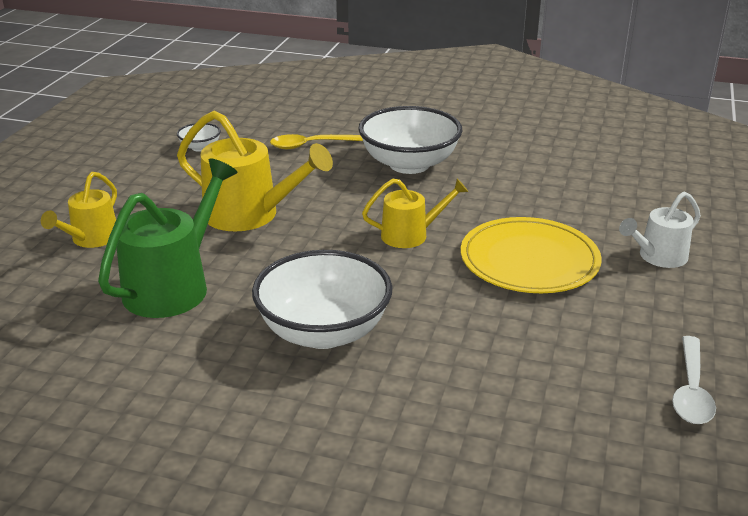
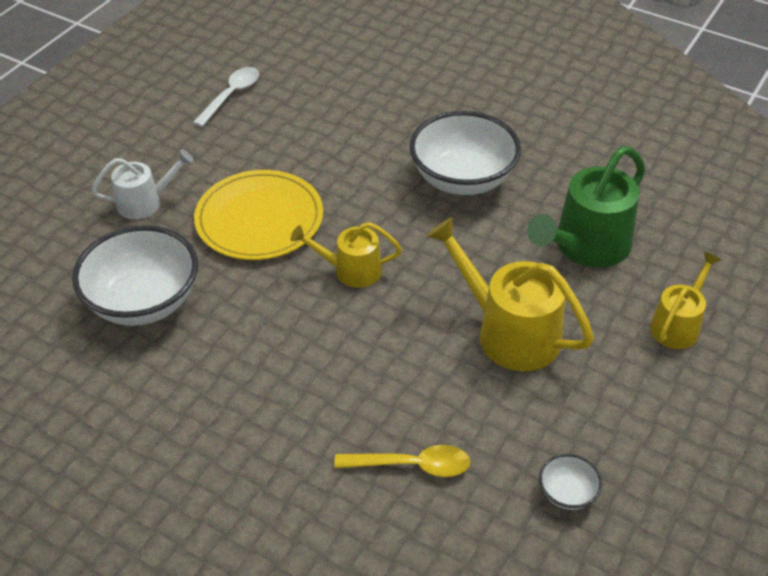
camera: 165 degrees left, 15 degrees up
white bowl [358,106,462,174] -> white bowl moved to [72,225,198,326]

